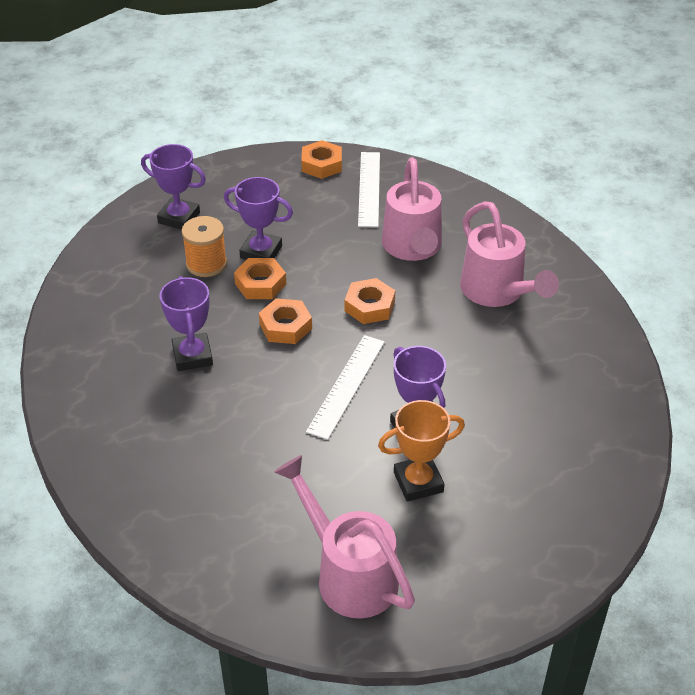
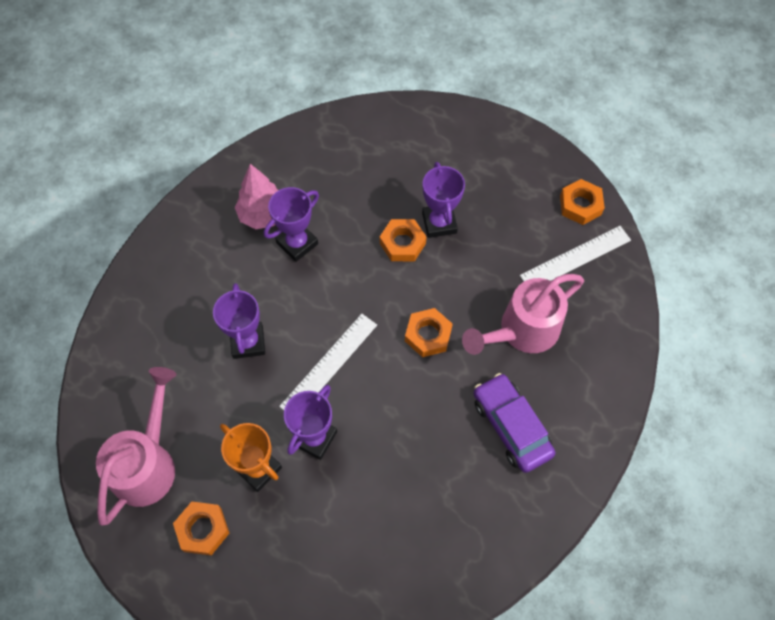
camera: 60 degrees right, 20 degrees up
purple trophy [141,144,206,230] -> purple trophy moved to [213,283,265,359]
orange spool [182,216,227,277] -> none
orange nut [259,298,312,344] -> orange nut moved to [173,502,229,555]
white ruler [306,335,385,440] -> white ruler turned 45 degrees counterclockwise [279,314,377,410]
pink watering can [460,201,559,307] -> purple car [474,373,555,473]
none -> pink tree [235,164,278,229]

